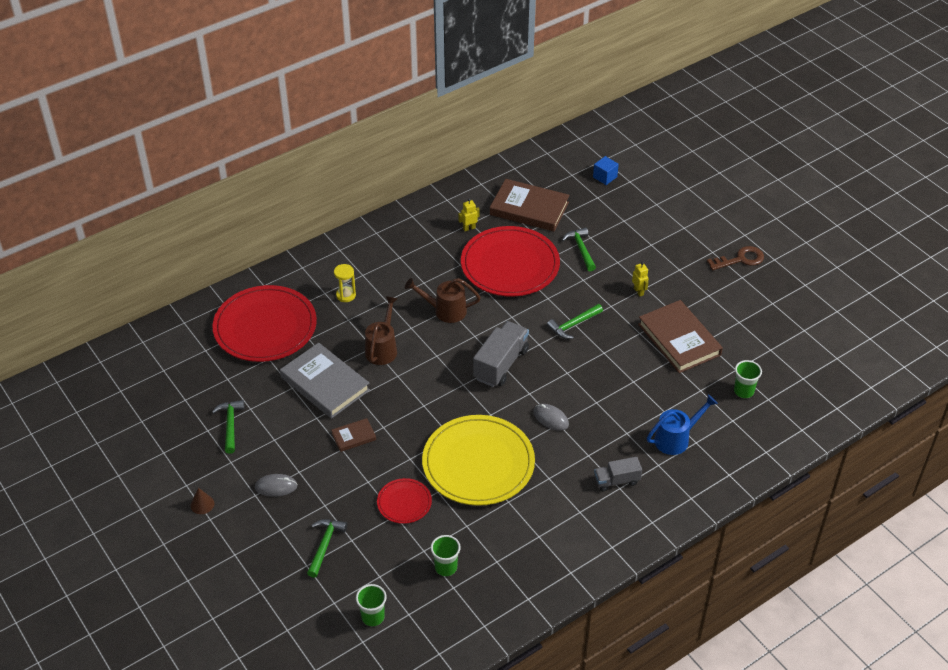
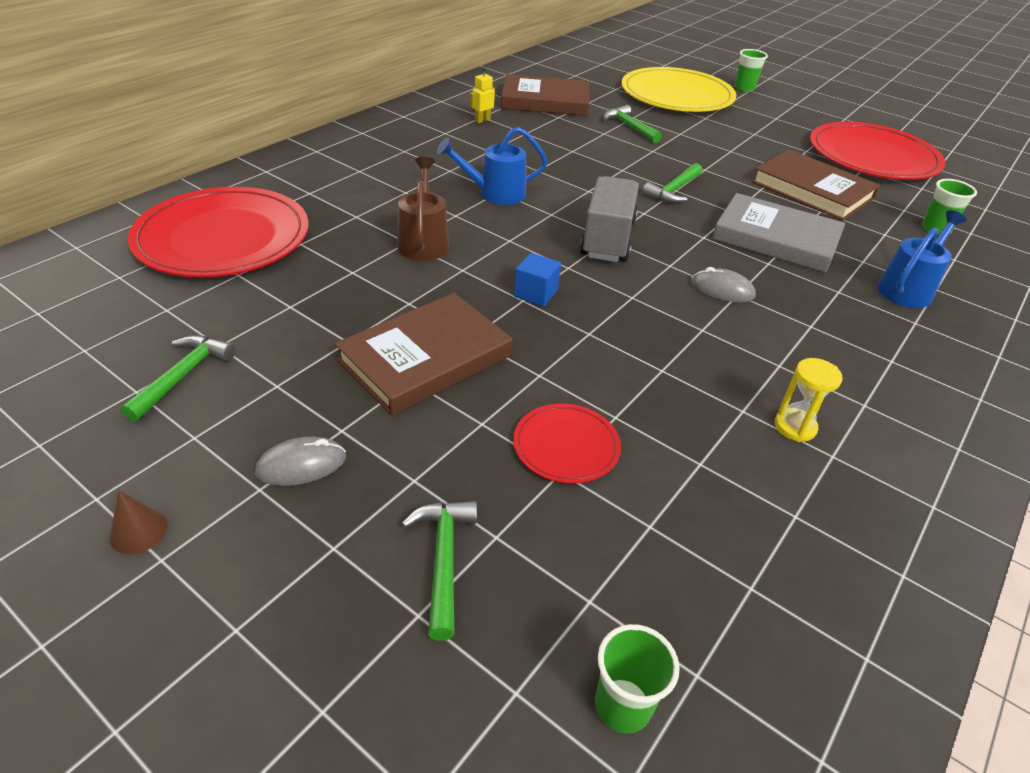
camera: 20 degrees left, 5 degrees down
green hammer [212,400,244,454] -> green hammer turned 45 degrees clockwise [121,335,235,422]
grey book [280,343,370,419] -> grey book moved to [712,193,845,273]
brown book [331,418,376,452] -> brown book [335,293,512,415], size x2.08
yellow hourglass [334,264,356,302] -> yellow hourglass moved to [775,358,843,442]
brown watering can [405,278,481,323] -> blue watering can [437,127,548,205]
yellow plate [422,415,535,506] -> yellow plate moved to [622,67,736,112]
green cup [431,535,461,576] -> green cup moved to [735,49,768,92]
red plate [461,226,560,297] -> red plate moved to [810,122,945,180]
blue cube [593,156,619,185] -> blue cube moved to [514,253,561,307]
grey truck [594,457,642,491] -> none
yellow robot [632,262,649,297] -> none
brown key [707,246,764,270] -> none

